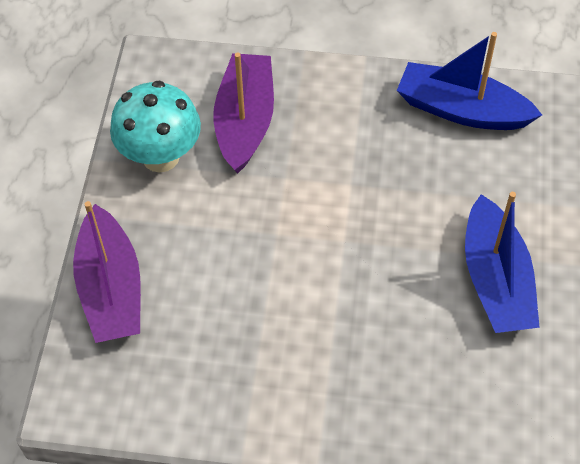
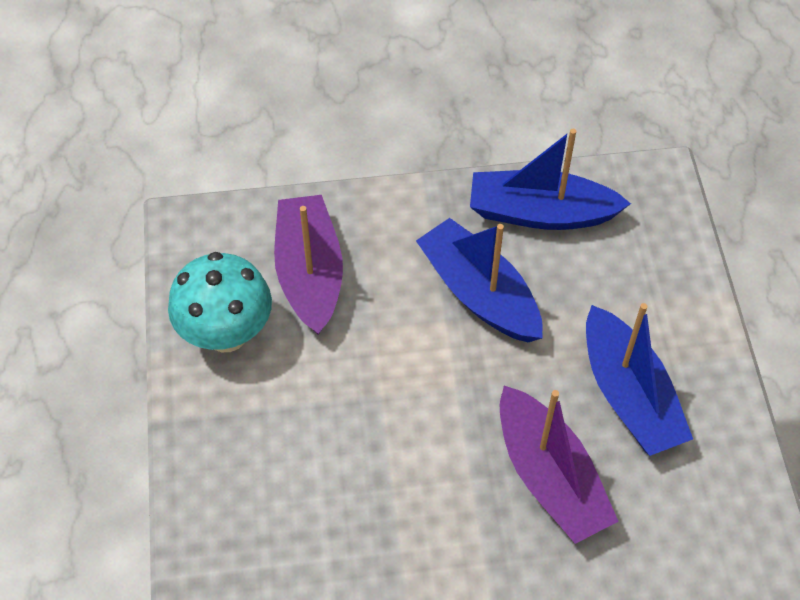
camera: 15 degrees left, 0 degrees up
purple boat [73,201,141,343] -> purple boat moved to [500,385,619,544]
none -> blue boat [416,218,543,342]

